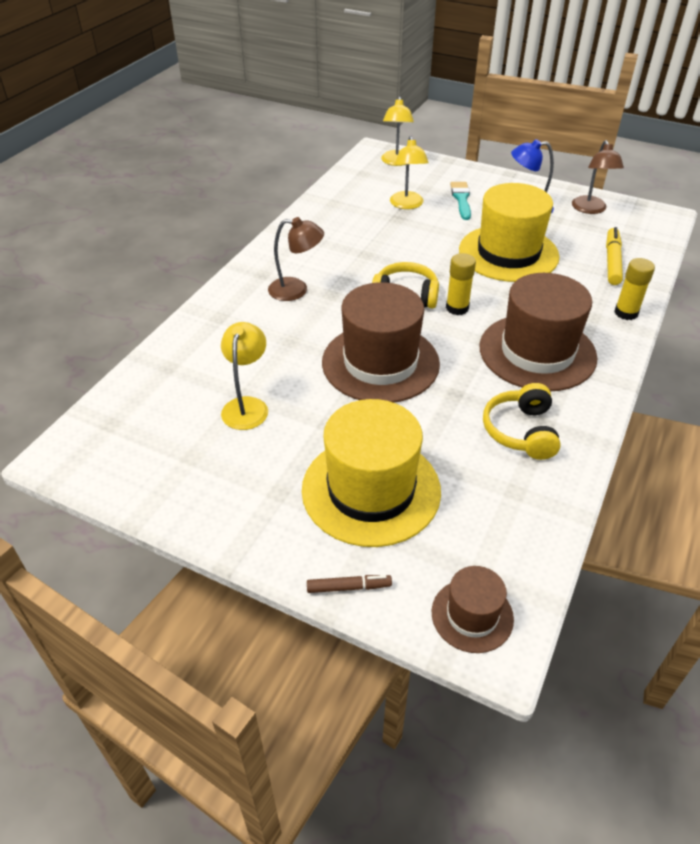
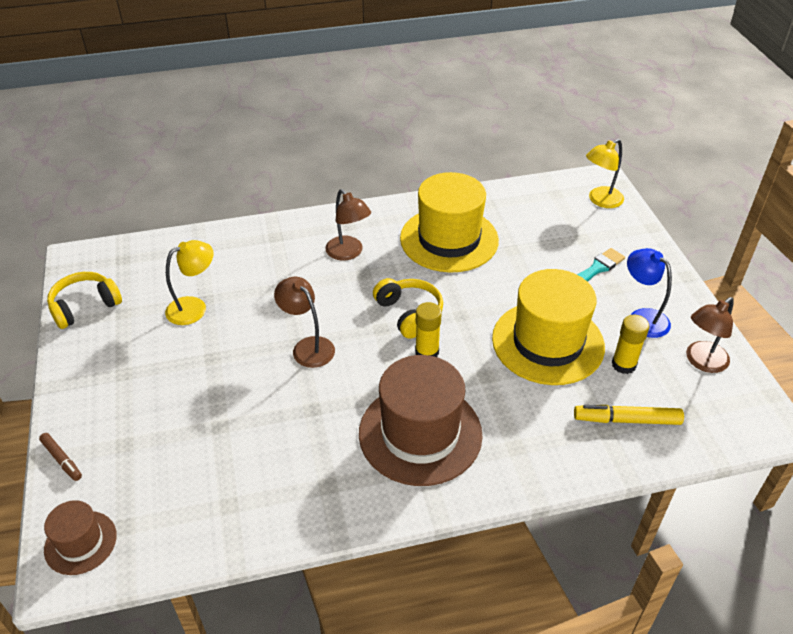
camera: 50 degrees right, 0 degrees up
yellow hat [302,399,441,547] -> yellow hat moved to [400,172,499,272]
brown hat [322,282,440,403] -> brown lamp [274,277,335,368]
yellow lamp [390,136,429,209] -> none
yellow headphones [483,383,561,460] -> yellow headphones moved to [47,272,122,329]
yellow marker [606,227,623,285] -> yellow marker turned 150 degrees counterclockwise [574,405,684,425]
yellow glue stick [614,258,655,320] -> yellow glue stick moved to [612,315,649,374]

